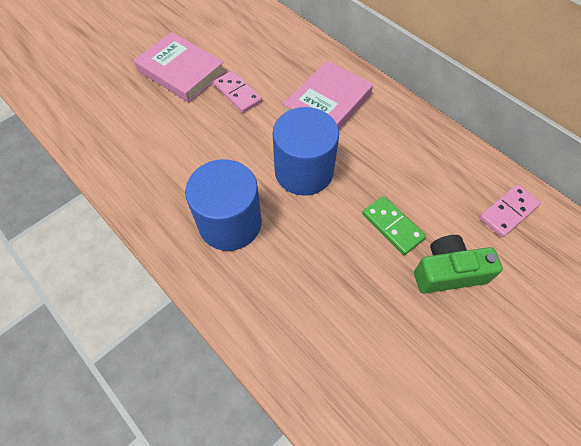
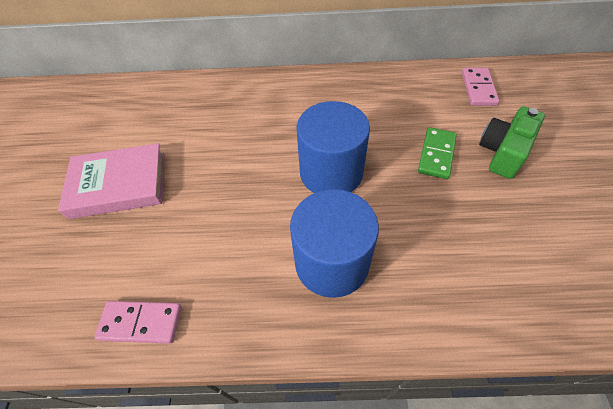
camera: 45 degrees left, 5 degrees down
pink domino [213,71,262,113] -> pink domino moved to [94,301,181,344]
pink book [283,61,373,129] -> none
green domino [362,196,426,255] -> green domino turned 75 degrees counterclockwise [418,127,457,179]

